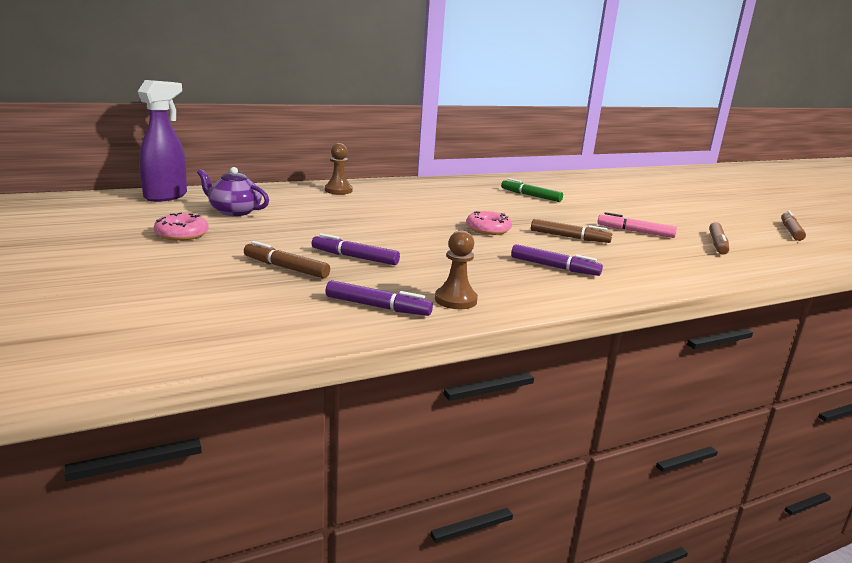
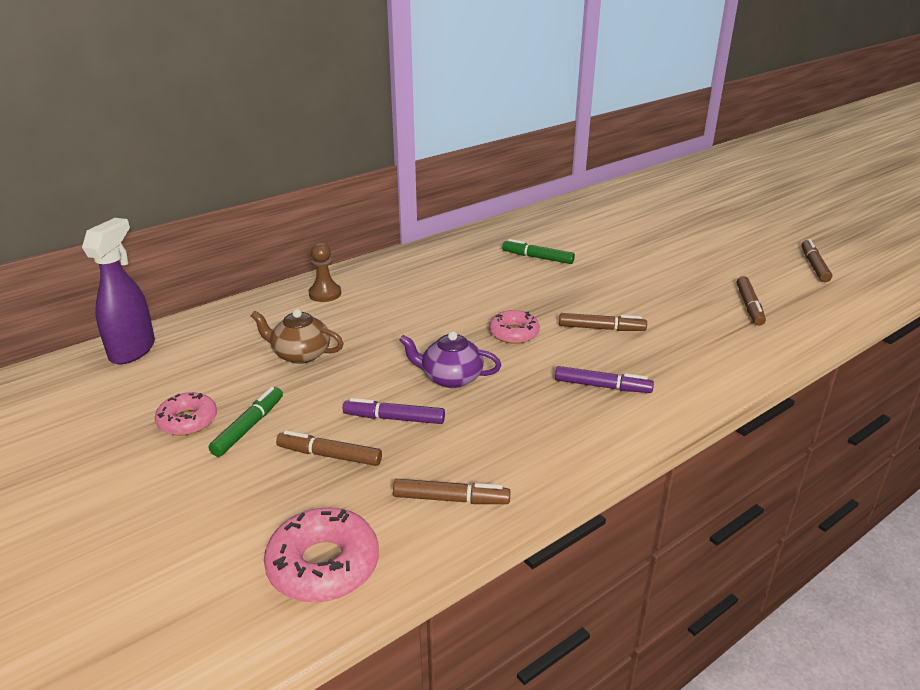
camera: 10 degrees left, 10 degrees up
purple teapot [197,167,269,216] -> purple teapot moved to [399,331,501,388]
purple marker [325,280,433,316] -> brown marker [393,479,511,504]
brown pawn [435,230,478,309] -> none
pink marker [597,212,677,238] -> none
none -> green marker [209,387,283,457]
none -> brown teapot [251,309,344,364]
none -> pink donut [264,507,379,602]

